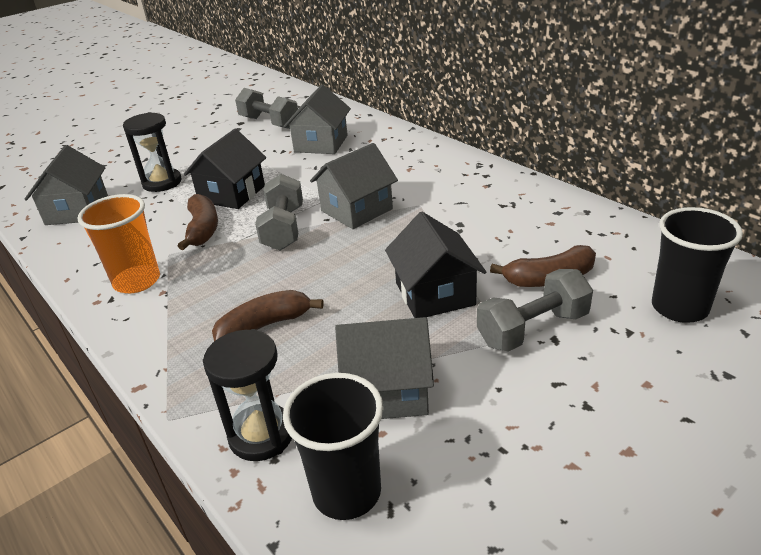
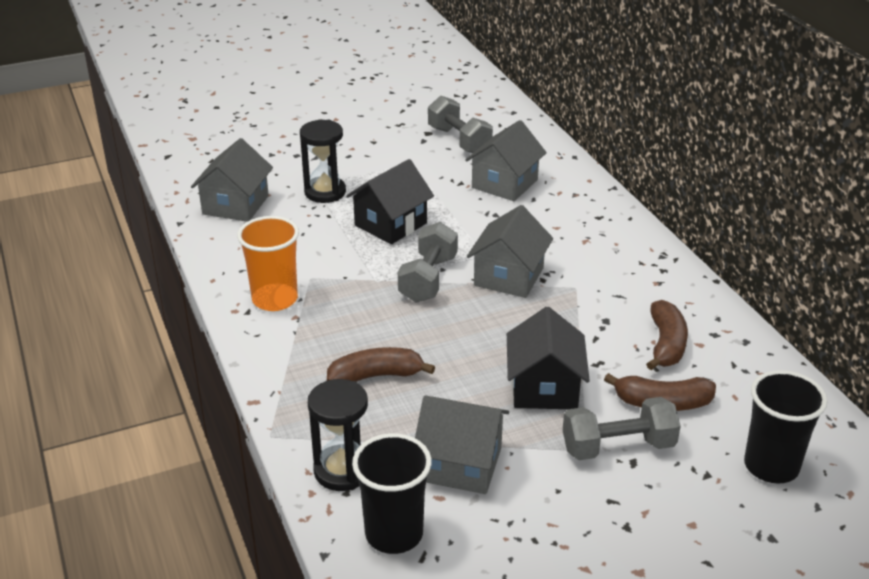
camera: 15 degrees right, 0 degrees up
brown banana [178,194,218,250] -> brown banana moved to [646,300,688,370]
grey house [310,143,398,229] -> grey house turned 45 degrees counterclockwise [467,205,553,298]

